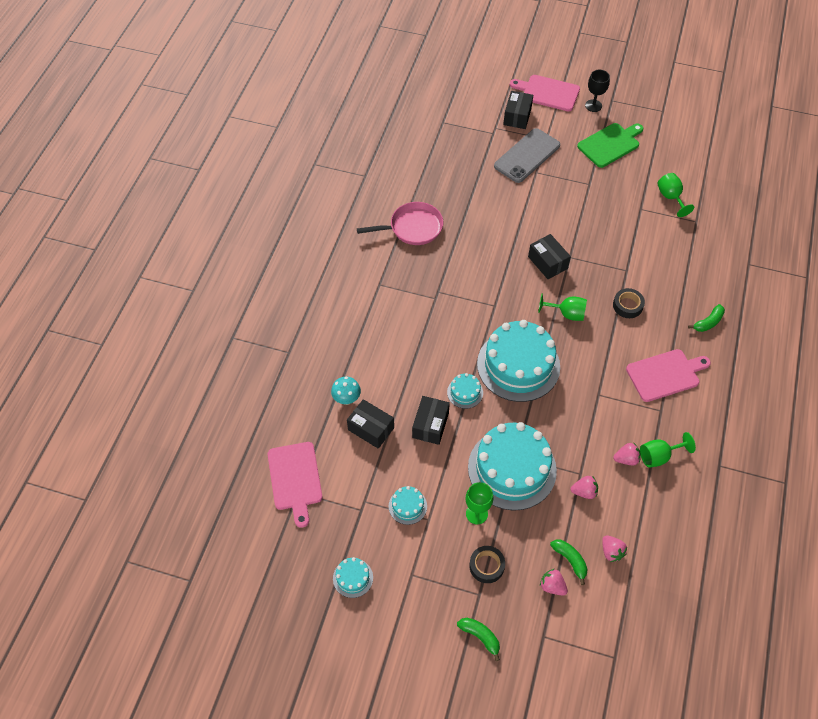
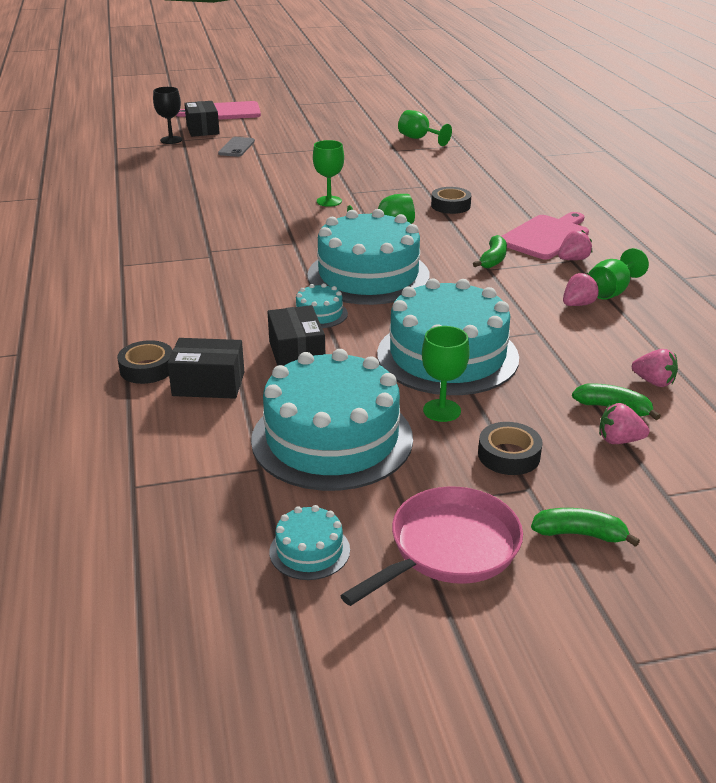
camera: 30 degrees left, 25 degrees down
pink cutting board [268,442,323,528] -> none
turquoise mushroom [331,377,361,405] -> black tape [117,340,173,384]
pink pan [357,202,443,245] -> pink pan moved to [340,486,523,606]
turquoise cake [389,486,427,525] -> turquoise cake [251,349,413,491], size x2.33
grey phone [494,128,560,183] -> grey phone [218,137,255,157], size x0.55
black box [528,234,571,279] -> green goblet [313,140,344,207]
pink strawberry [571,476,598,499] -> pink strawberry moved to [558,230,592,260]
green cutting board [577,123,644,168] -> none
black goblet [585,70,610,112] -> black goblet moved to [153,87,182,144]
green banana [688,304,725,332] -> green banana moved to [473,235,507,268]

